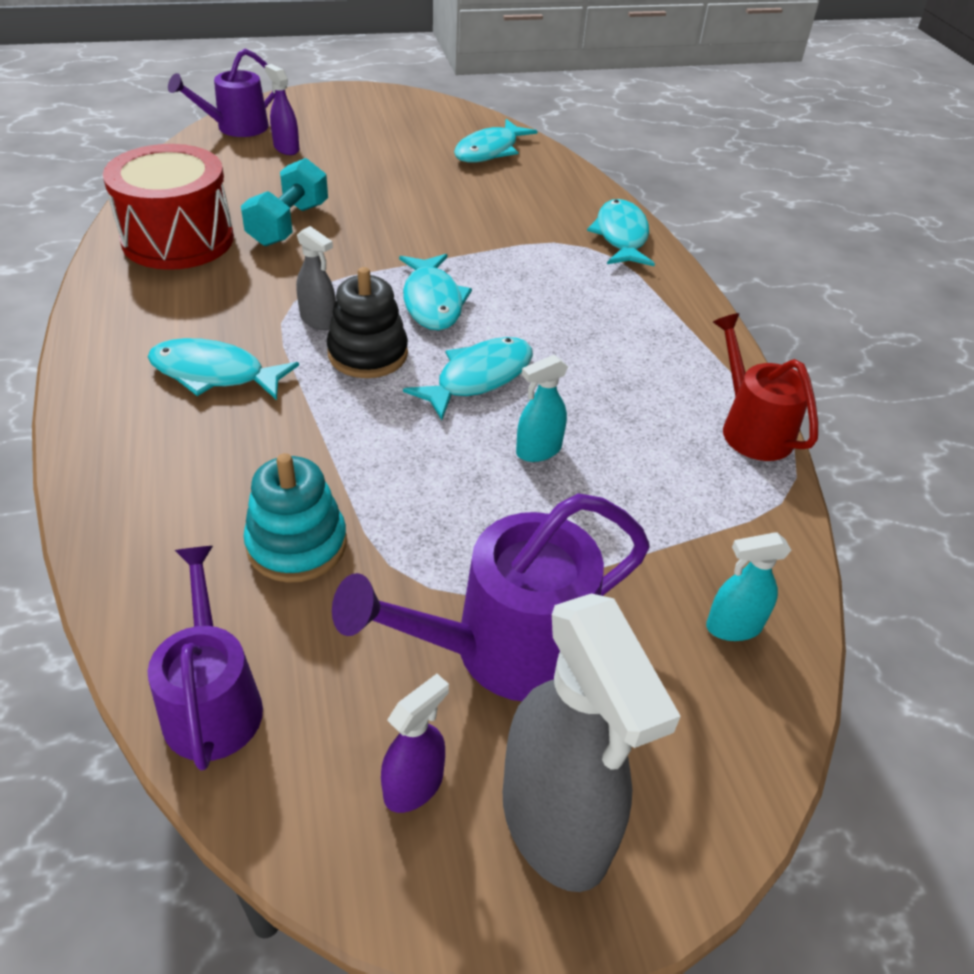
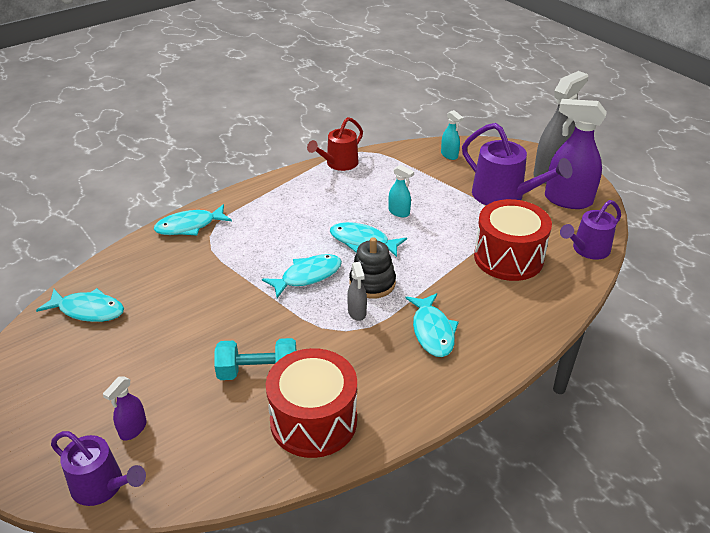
camera: 110 degrees left, 5 degrees down
turquoise stacking toy [243,453,347,583] -> red drum [474,199,552,281]
grey spray bottle [296,226,336,330] -> grey spray bottle turned 150 degrees clockwise [347,262,367,321]
purple spray bottle [381,674,449,813] -> purple spray bottle [545,99,607,209], size x2.07

